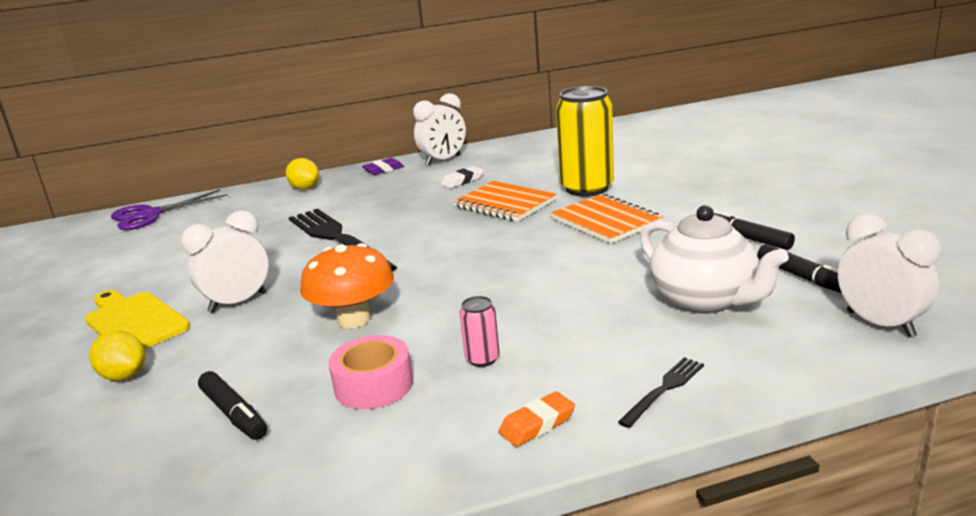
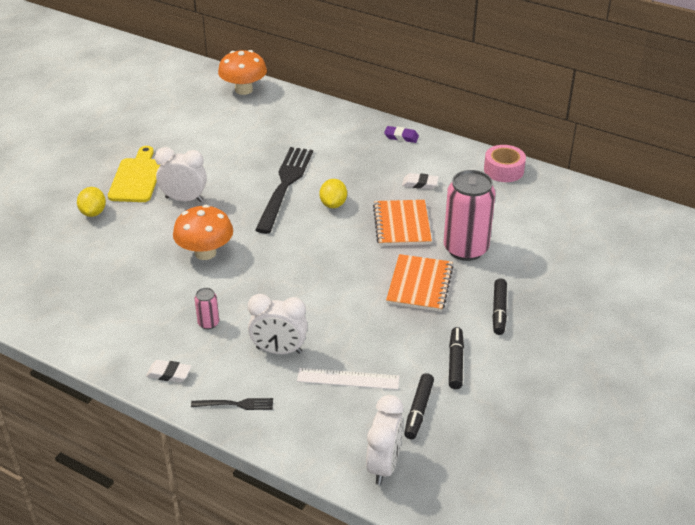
camera: 45 degrees right, 15 degrees up
purple scissors [111,189,228,230] -> orange mushroom [218,50,267,95]
black marker [198,371,267,440] -> black marker moved to [492,279,507,335]
yellow lemon [286,158,319,190] -> yellow lemon moved to [319,179,347,208]
pink tape [329,335,413,409] -> pink tape moved to [484,145,526,182]
white clock [413,93,466,166] -> white clock moved to [248,294,308,354]
orange eraser [498,391,575,447] -> white eraser [146,360,192,383]
yellow can [556,86,614,197] -> pink can [444,170,495,261]
white teapot [640,205,789,314] -> white ruler [297,368,399,390]

